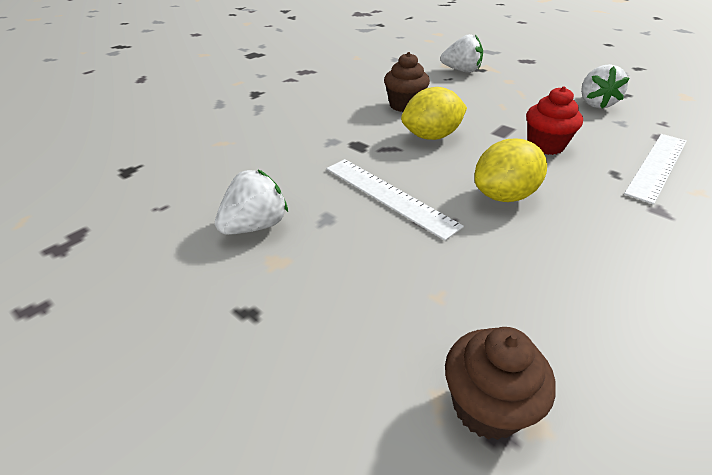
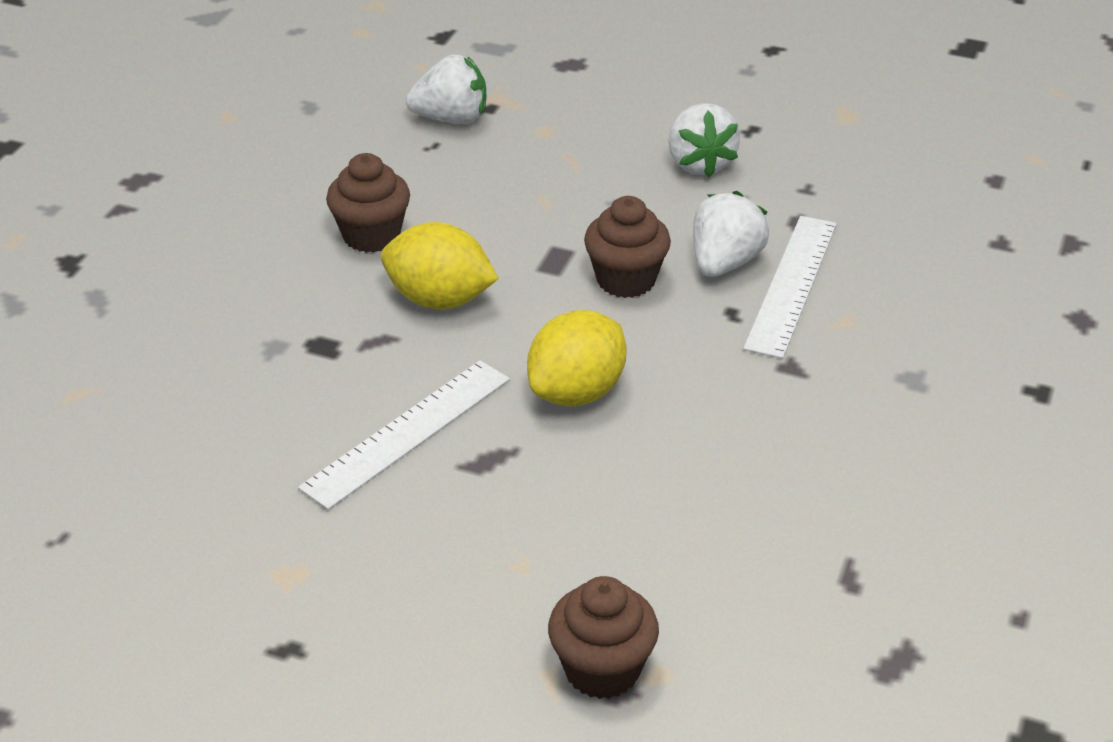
camera: 20 degrees left, 0 degrees up
white strawberry [215,169,288,235] -> white strawberry moved to [693,191,769,277]
white ruler [326,159,464,241] -> white ruler turned 75 degrees counterclockwise [298,360,510,510]
yellow lemon [401,87,467,140] -> yellow lemon turned 60 degrees clockwise [381,222,499,309]
red cupcake [526,86,583,155] -> brown cupcake [584,196,671,298]

